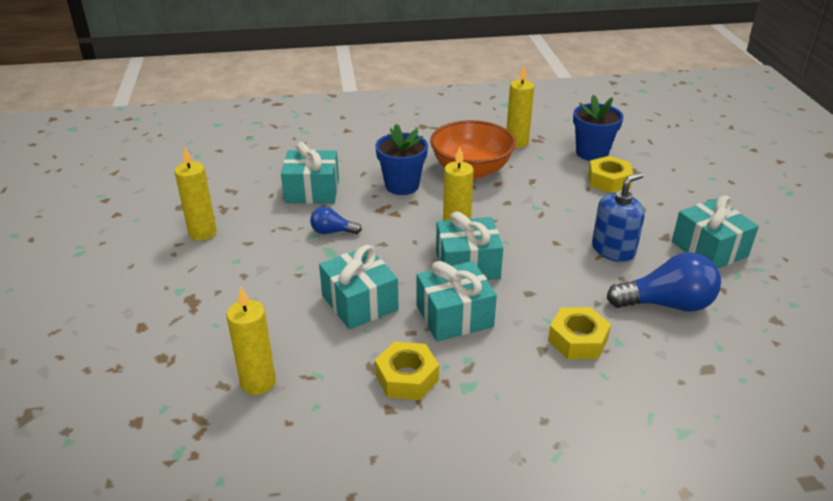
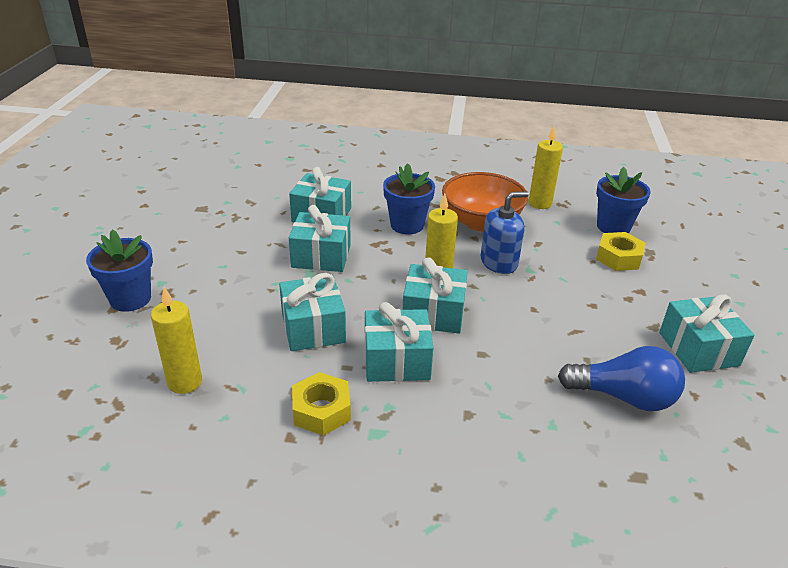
camera: 15 degrees right, 0 degrees up
yellow candle [174,146,217,241] -> none
blue light bulb [310,207,362,234] -> turquoise gift [289,205,351,272]
yellow nut [548,307,611,359] -> none
blue soap dispenser [592,172,644,262] -> blue soap dispenser moved to [481,191,529,274]
none -> blue flower pot [86,229,153,312]

